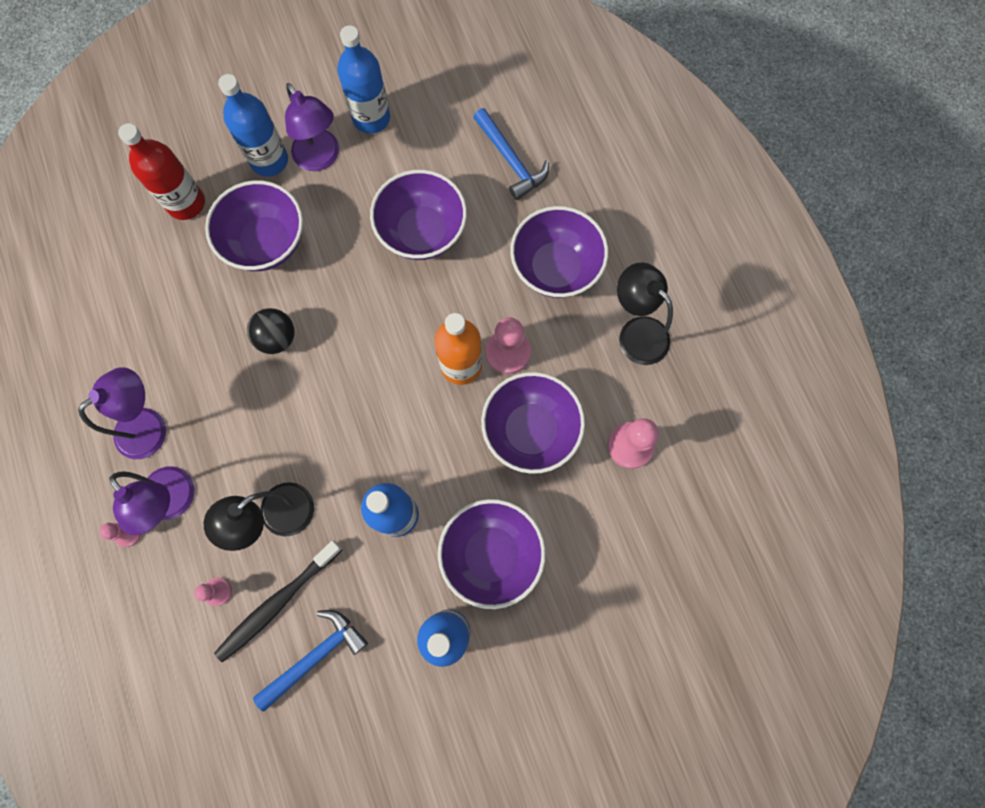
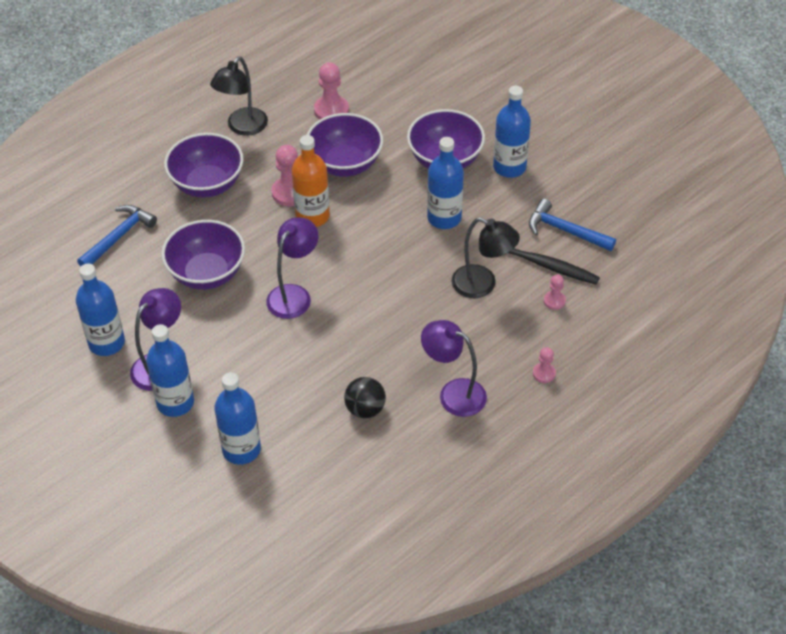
camera: 110 degrees left, 25 degrees down
purple lamp [109,466,195,535] -> purple lamp moved to [266,217,318,319]
red bottle [118,123,205,220] -> blue bottle [214,372,261,465]
purple bowl [205,180,303,271] -> none
black ball [247,308,295,354] -> black ball moved to [344,377,386,418]

